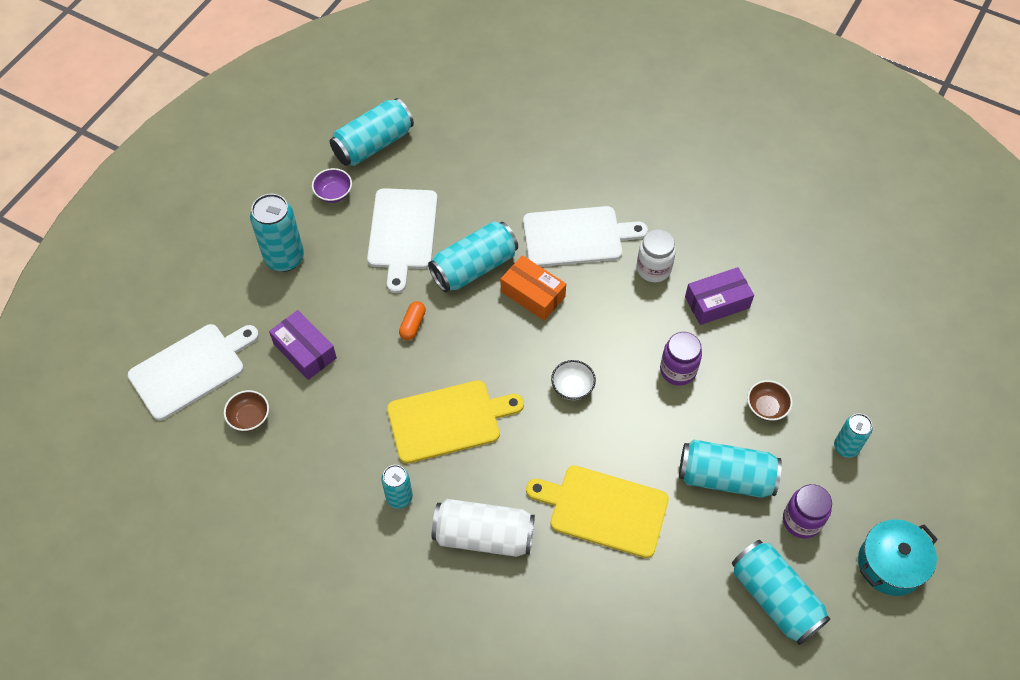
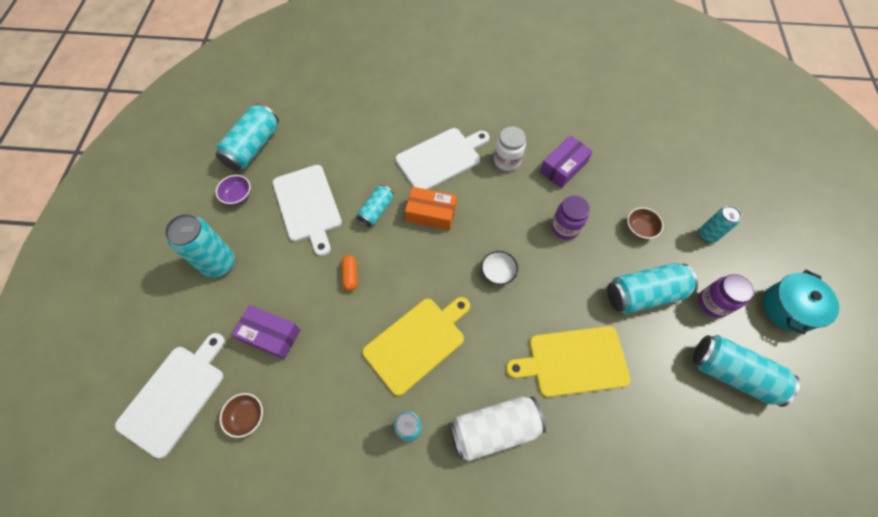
camera: 25 degrees left, 5 degrees up
turquoise can [428,221,518,292] -> turquoise can [357,185,393,227], size x0.59

